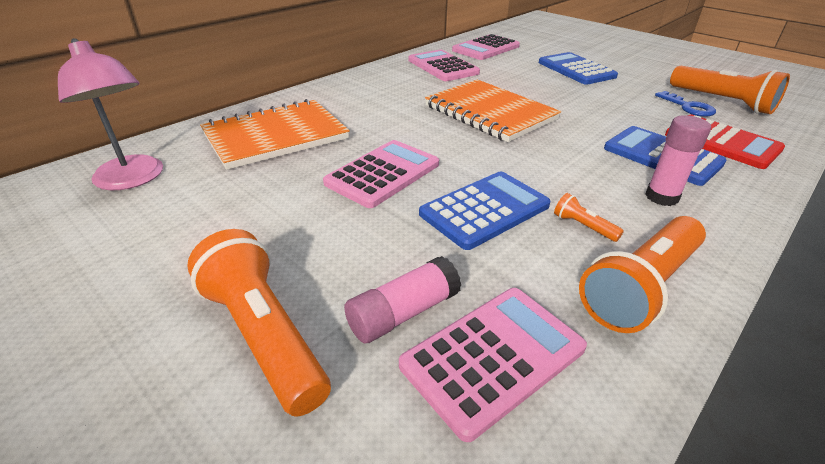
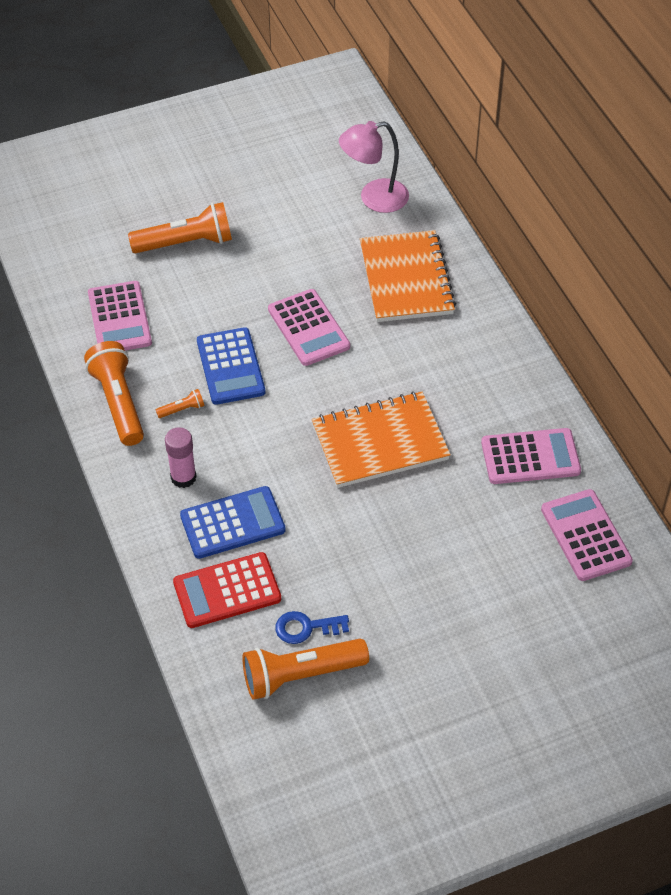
camera: 115 degrees right, 15 degrees up
pink glue stick [344,256,461,343] -> none
blue calculator [539,52,618,85] -> none

